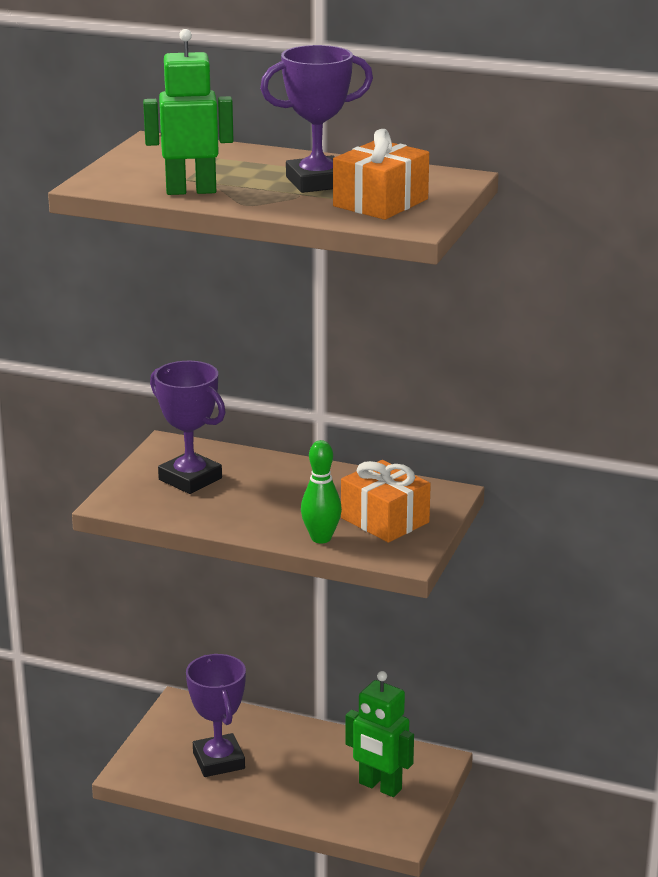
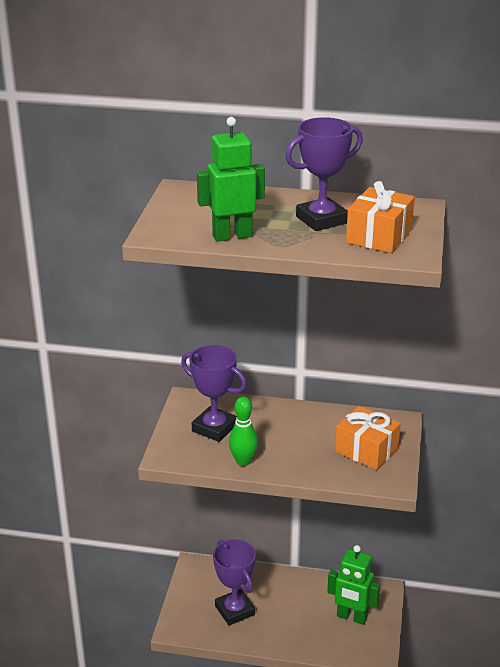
camera: 10 degrees left, 5 degrees up
green bowling pin [301,440,342,543] -> green bowling pin moved to [229,397,258,466]

